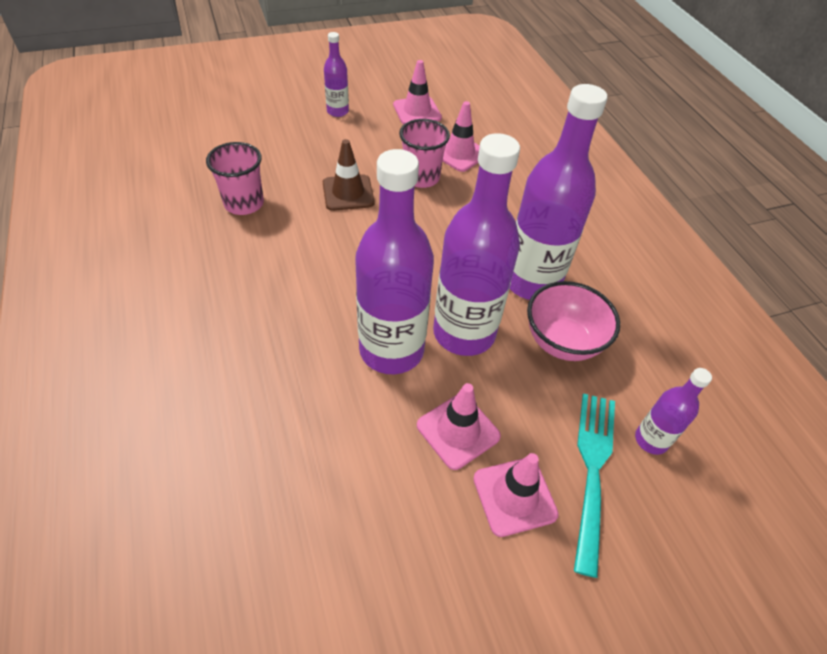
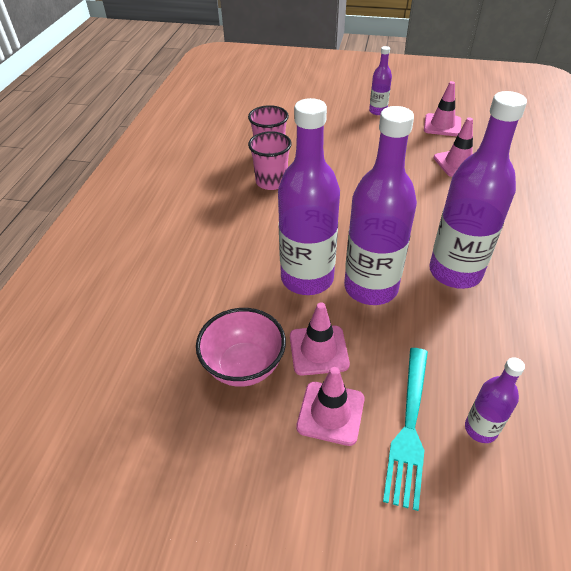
camera: 35 degrees right, 5 degrees down
brown traffic cone [323,139,375,211] -> none
pink cup [399,119,450,188] -> pink cup moved to [248,131,292,190]
pink bowl [527,281,620,361] -> pink bowl moved to [196,308,286,387]
turquoise fork [574,393,615,578] -> turquoise fork turned 150 degrees clockwise [383,348,428,511]

